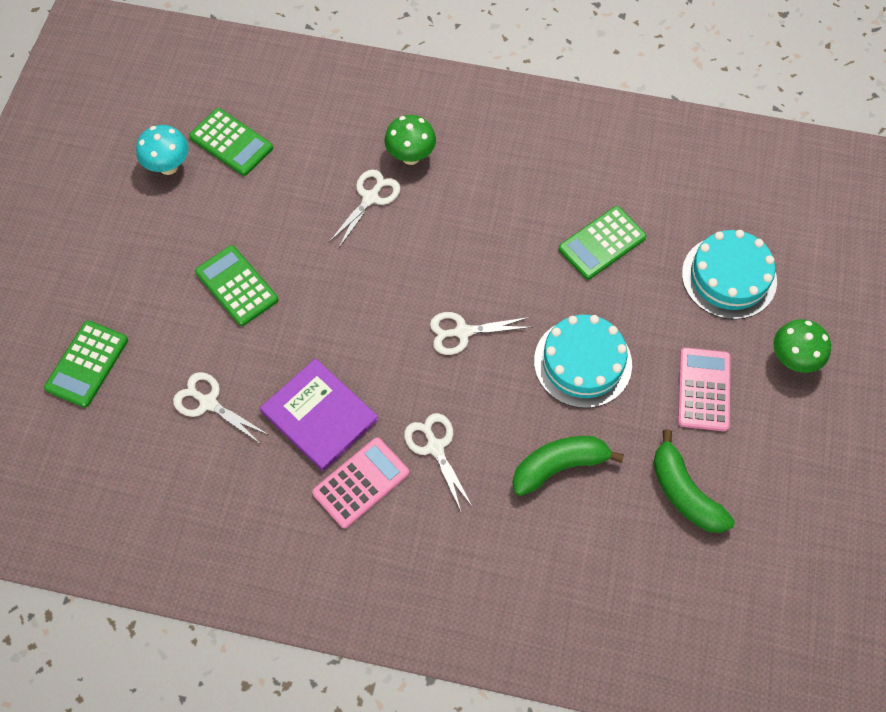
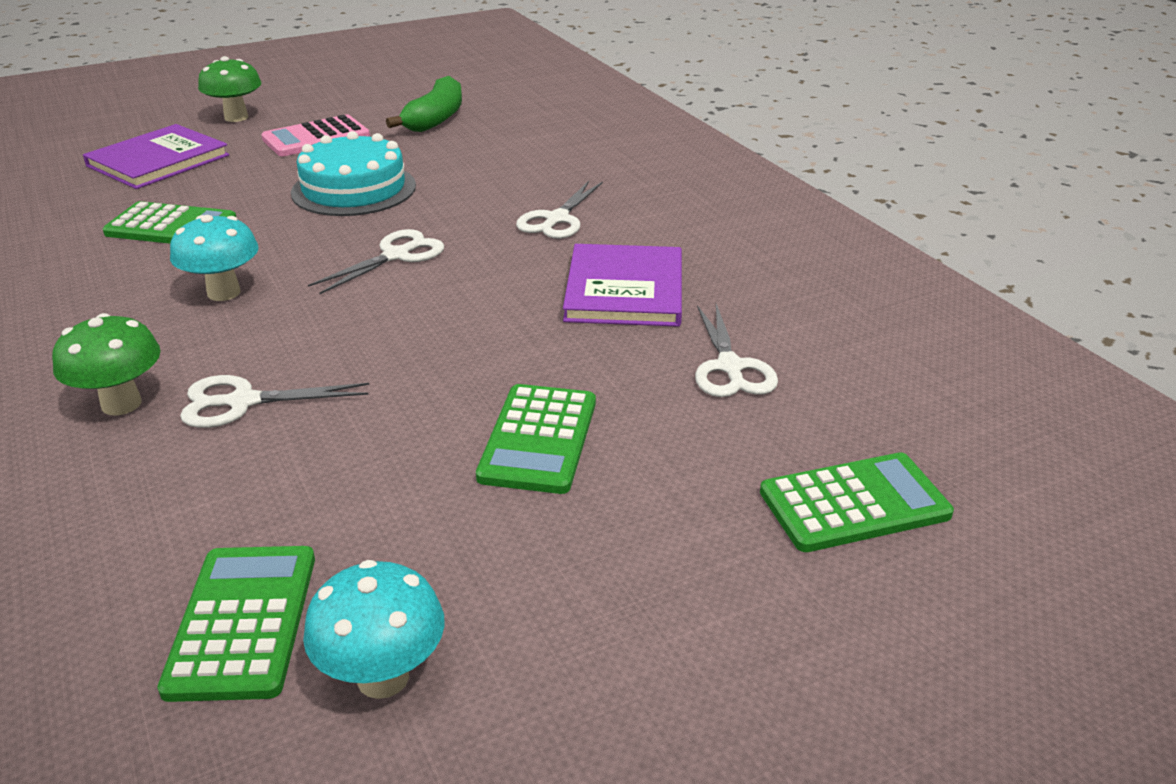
camera: 130 degrees left, 30 degrees down
pink calculator [312,437,409,528] -> none
white scissors [430,312,533,355] -> white scissors turned 90 degrees counterclockwise [308,229,444,294]
green banana [512,436,624,496] -> none
turquoise cake [682,230,777,320] -> purple book [83,124,229,189]
none -> turquoise mushroom [170,215,259,301]

